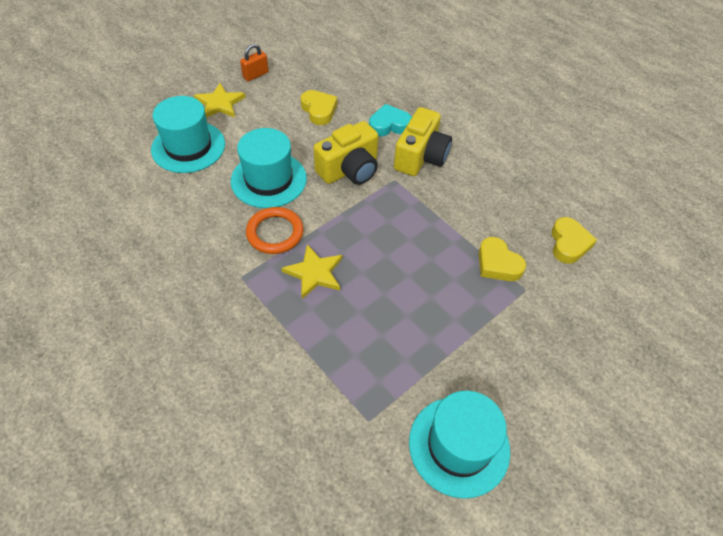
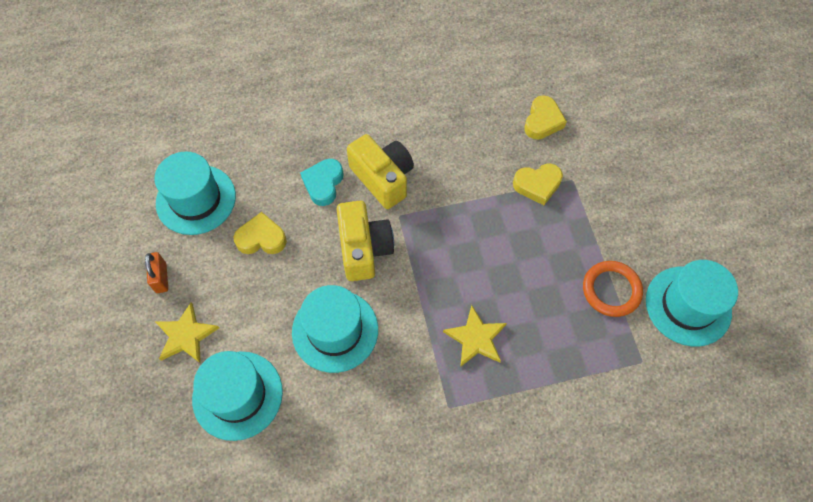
camera: 60 degrees left, 10 degrees up
orange ring [246,207,303,254] -> orange ring moved to [583,261,643,317]
yellow heart [551,217,597,264] -> yellow heart turned 75 degrees clockwise [524,95,567,140]
none -> turquoise hat [155,152,236,235]

